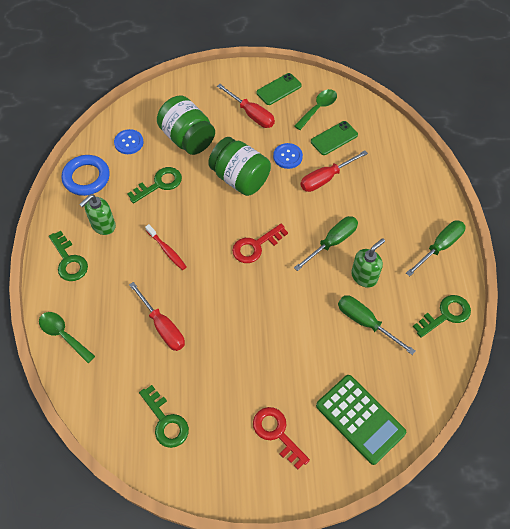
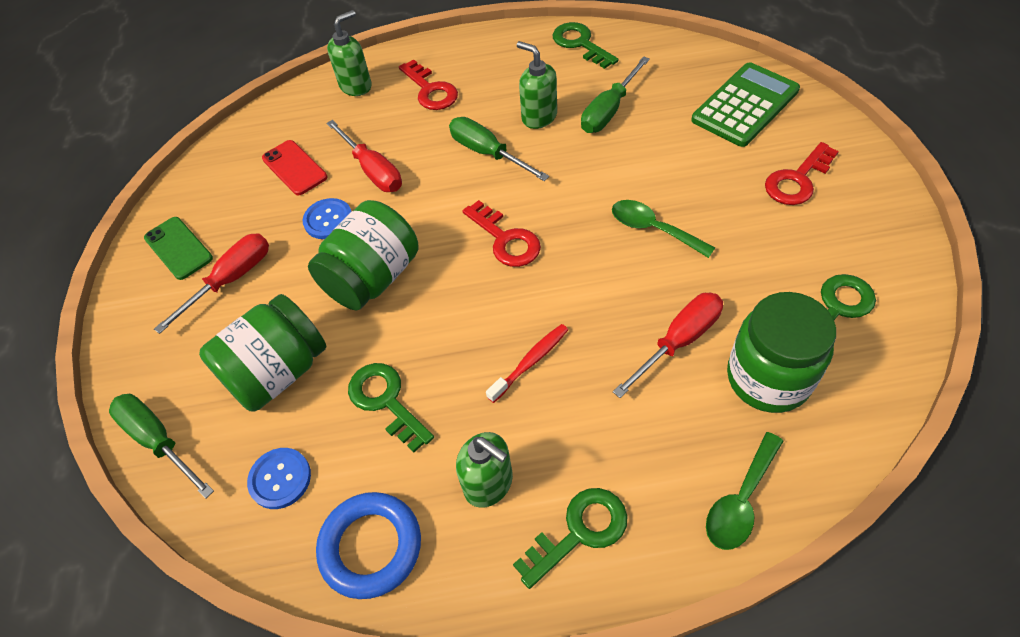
camera: 90 degrees left, 5 degrees down
green spoon [294,89,337,130] -> green spoon moved to [612,200,715,258]
green phone [311,121,358,155] -> red phone [262,140,327,195]
green screwdriver [406,221,465,277] -> green screwdriver moved to [109,394,214,499]
none -> green soap dispenser [327,10,371,96]
none -> red key [399,59,458,110]
none -> green jar [727,292,836,413]

